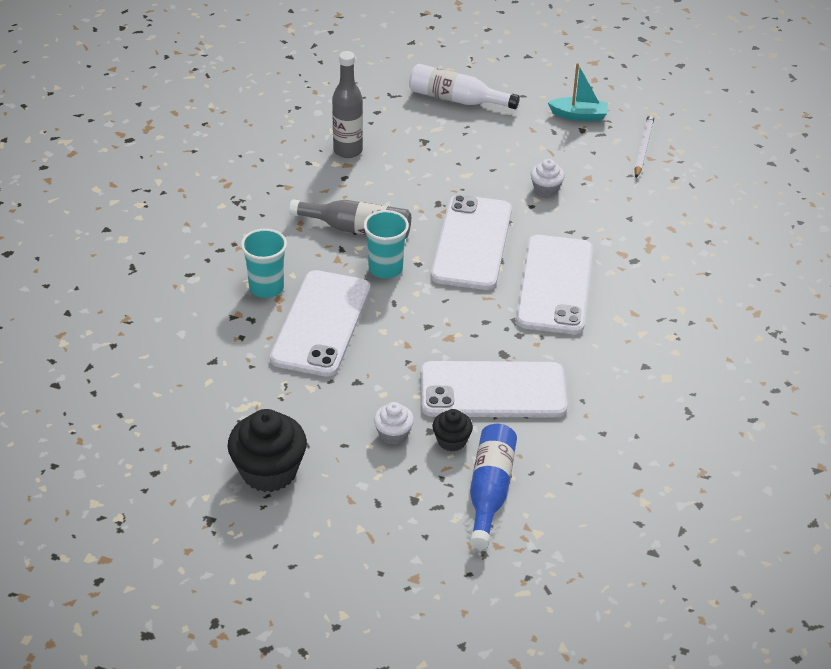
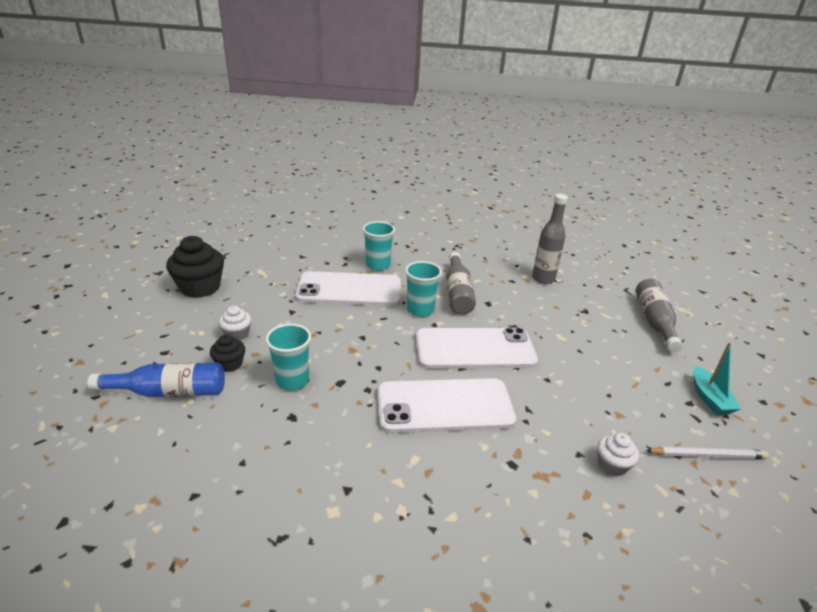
camera: 75 degrees right, 10 degrees down
white bottle [409,64,520,109] -> grey bottle [636,279,683,352]
white phone [421,361,567,418] -> turquoise cup [265,324,311,391]
white cupcake [531,159,565,197] -> white cupcake moved to [597,433,639,476]

